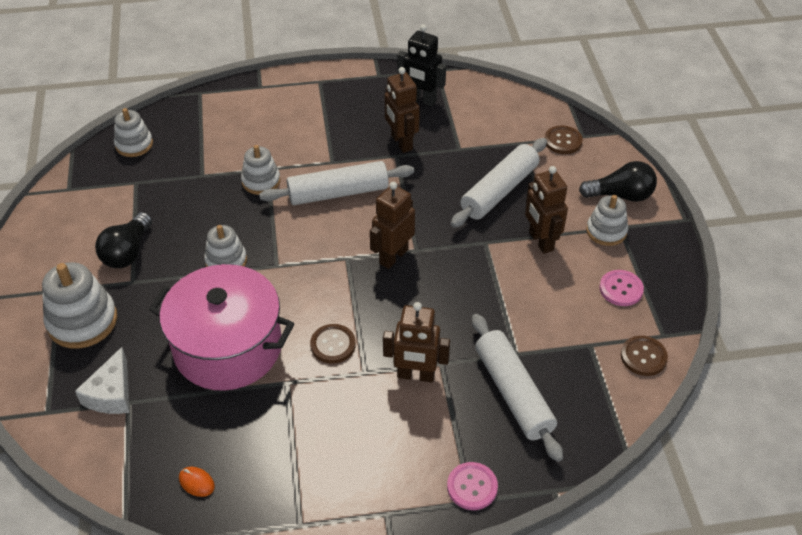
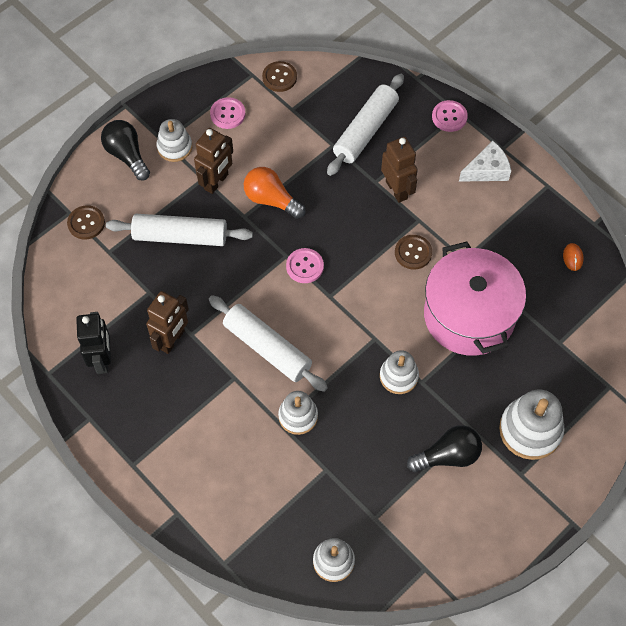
camera: 125 degrees left, 15 degrees up
white cheese [75,347,129,414] -> white cheese moved to [459,141,511,182]
brown robot [370,182,415,269] -> pink button [286,248,324,283]
none -> orange light bulb [244,167,306,219]

